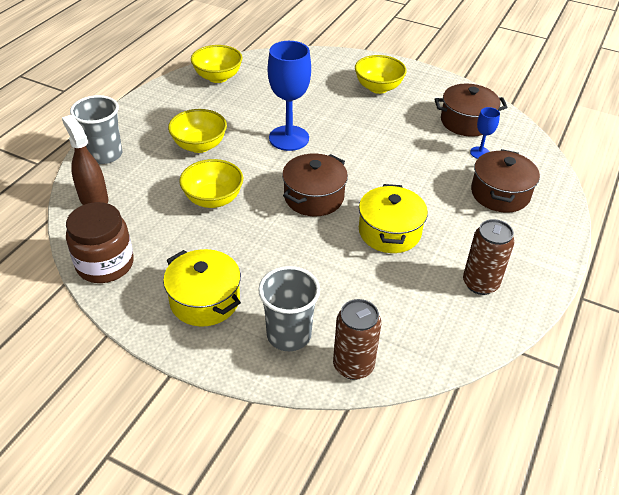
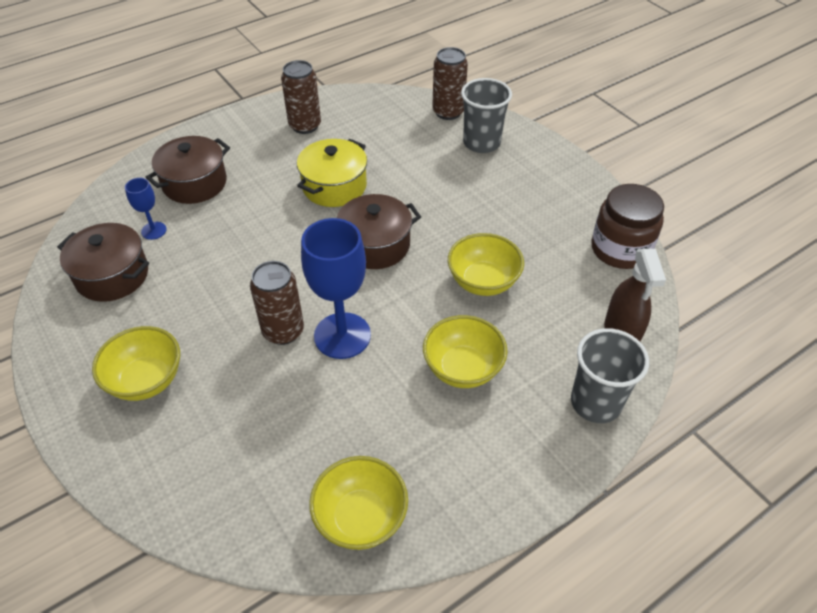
camera: 150 degrees left, 5 degrees up
yellow pot [163,249,241,326] -> none
none -> brown can [250,261,304,345]

